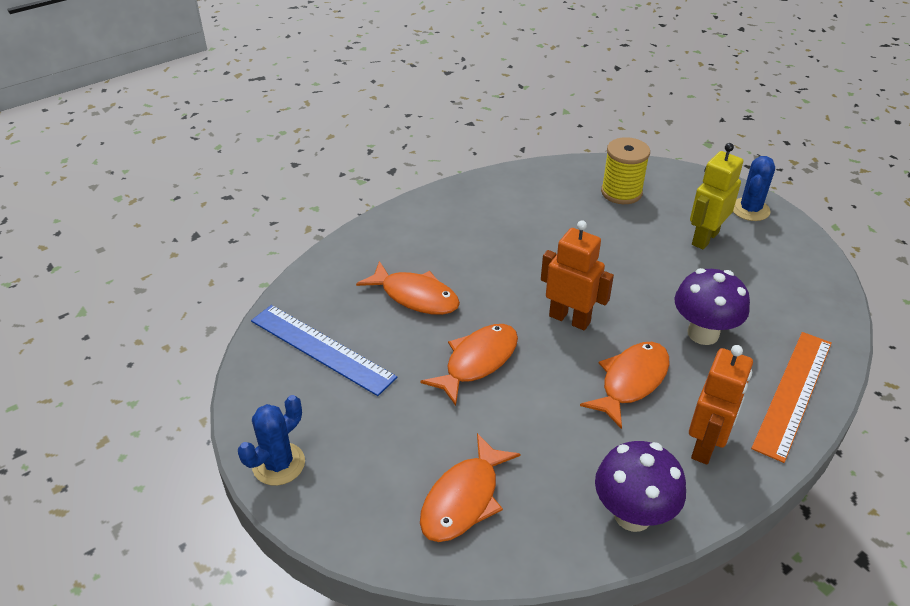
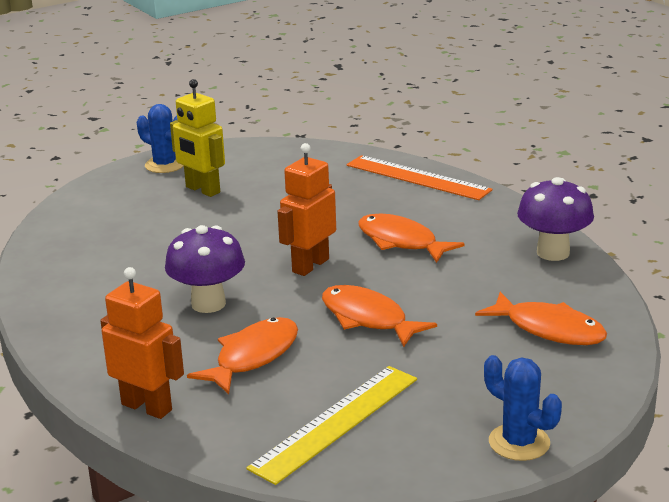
camera: 85 degrees left, 15 degrees down
blue ruler [251,305,397,396] -> yellow ruler [246,366,417,485]
yellow spool [601,137,650,204] -> none
purple mushroom [675,268,750,345] -> purple mushroom moved to [165,225,245,313]
orange robot [689,345,753,465] -> orange robot moved to [100,267,184,419]

